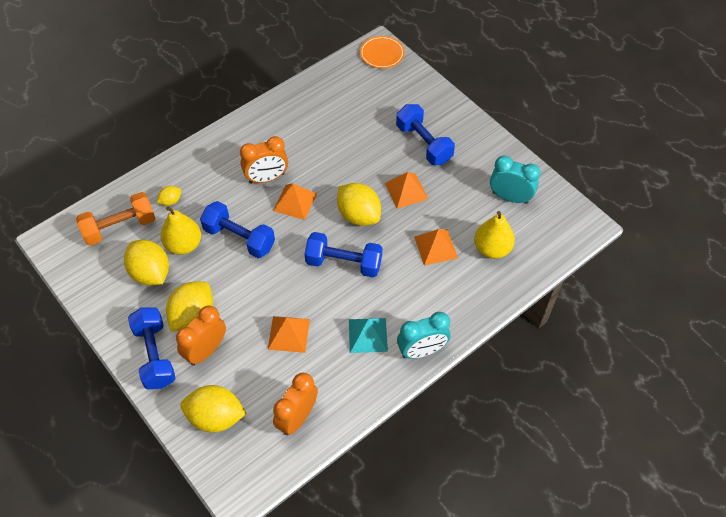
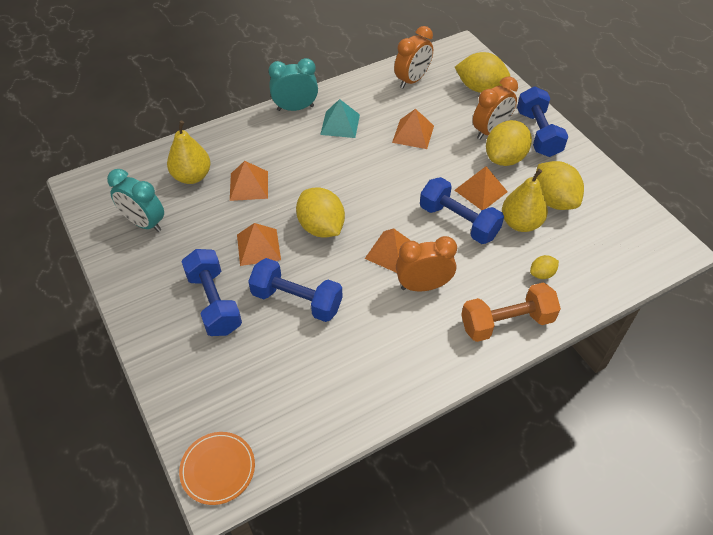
camera: 170 degrees left, 5 degrees down
orange dumbbell [76,192,156,246] -> orange dumbbell moved to [461,283,561,342]
blue dumbbell [305,232,382,278] -> blue dumbbell moved to [248,258,342,322]
none -> orange pyramid [454,166,508,210]

